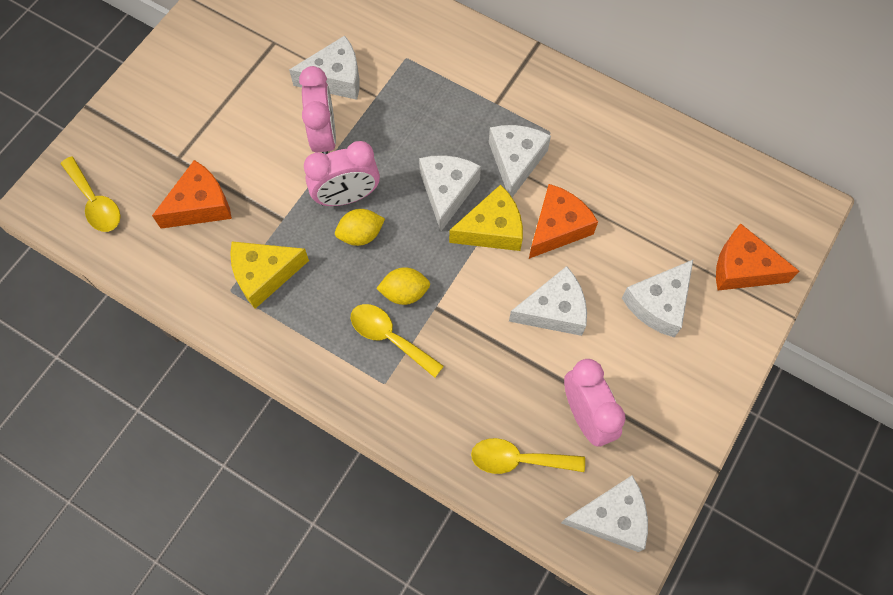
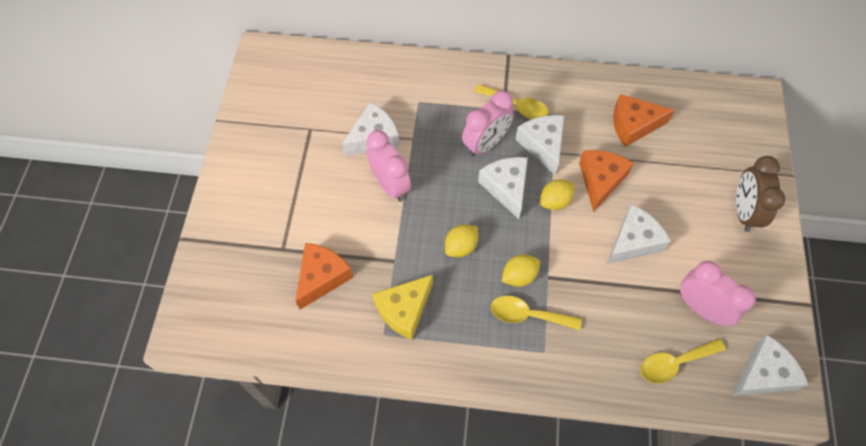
camera: 25 degrees left, 5 degrees down
yellow spoon [61,156,120,232] -> yellow spoon moved to [474,84,548,119]
pink clock [304,141,380,206] -> pink clock moved to [462,91,514,157]
yellow cheese [449,185,523,251] -> yellow lemon [540,179,575,210]
white cheese [622,260,693,337] -> none
orange cheese [716,223,799,290] -> orange cheese moved to [613,94,675,147]
none -> brown clock [736,156,785,232]

